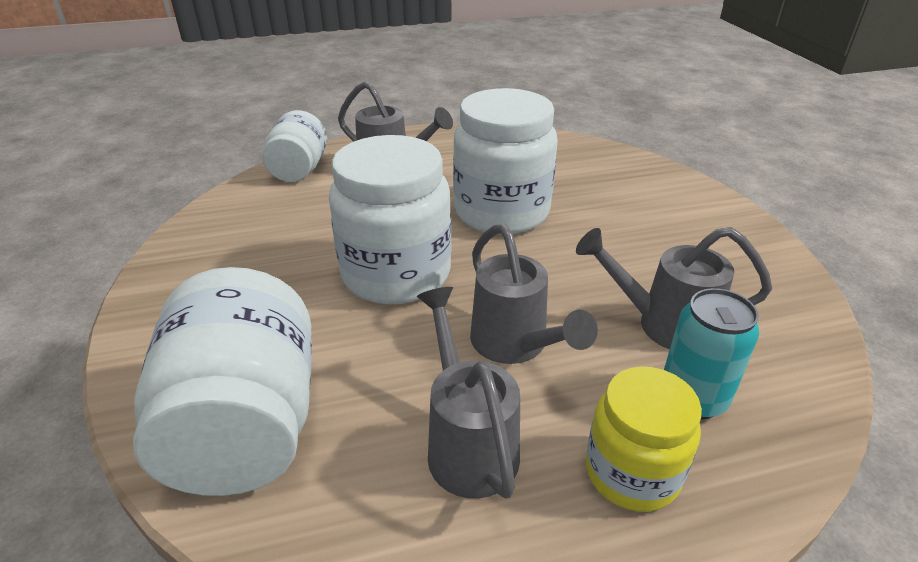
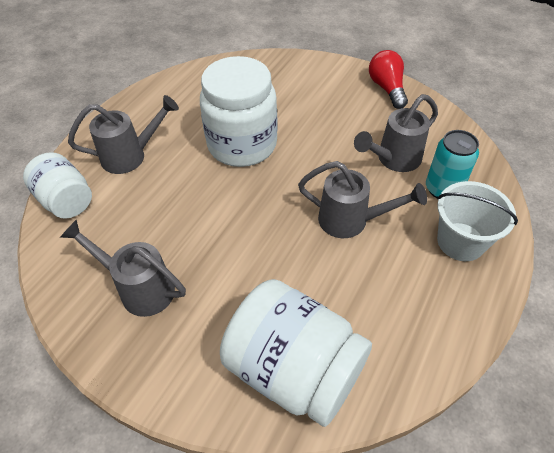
camera: 45 degrees left, 15 degrees up
white jar [329,135,451,304] -> none
grey watering can [417,287,520,499] -> grey watering can moved to [60,220,186,317]
yellow jar [586,366,702,512] -> white bucket [437,181,518,261]
none -> red light bulb [369,50,408,109]

